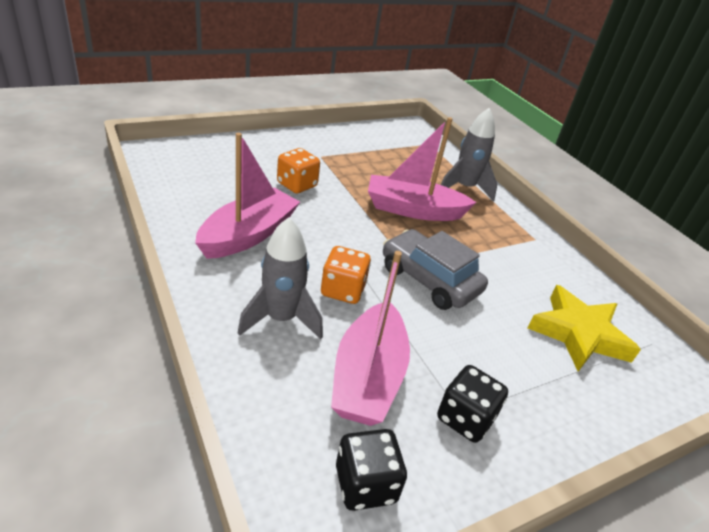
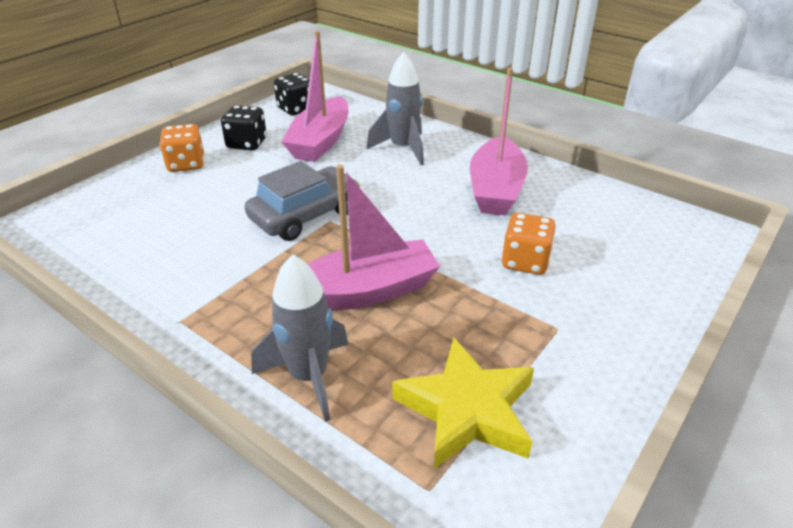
camera: 160 degrees right, 0 degrees up
orange dice [321,246,371,304] -> orange dice moved to [159,124,204,172]
pink boat [331,251,410,426] -> pink boat turned 150 degrees counterclockwise [281,30,348,162]
grey car [383,229,488,310] -> grey car turned 60 degrees counterclockwise [245,161,360,241]
yellow star [528,285,641,372] -> yellow star moved to [392,338,534,469]

